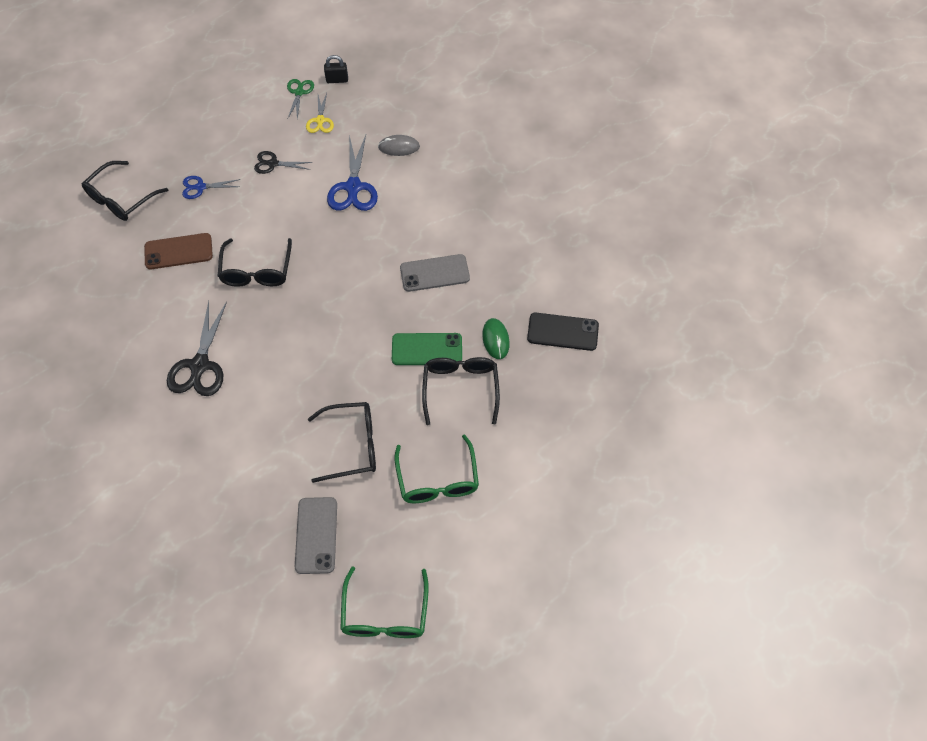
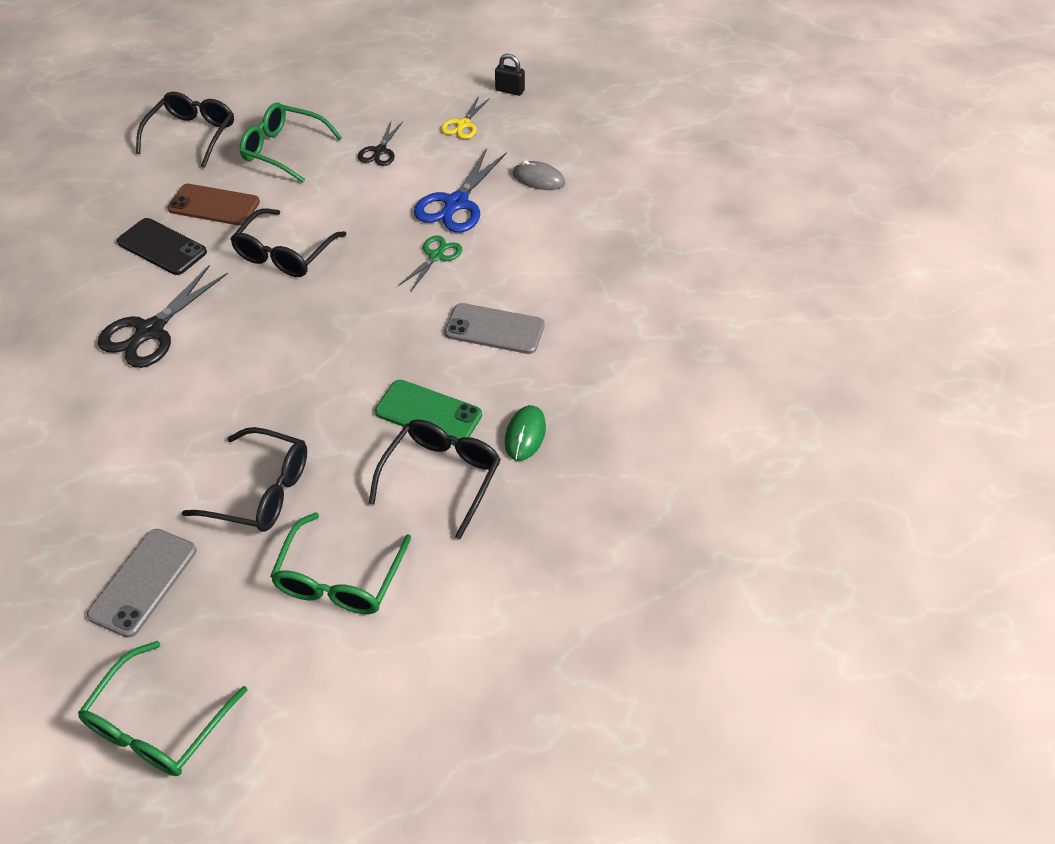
camera: 25 degrees right, 10 degrees down
black glasses [82,161,168,221] -> black glasses turned 135 degrees clockwise [136,92,234,168]
blue scissors [182,176,240,199] -> green glasses [240,103,342,183]
black scissors [254,151,312,174] -> black scissors turned 105 degrees counterclockwise [358,121,403,166]
green scissors [287,79,314,119] -> green scissors moved to [399,236,463,291]
black phone [527,313,599,351] -> black phone moved to [117,218,207,275]

